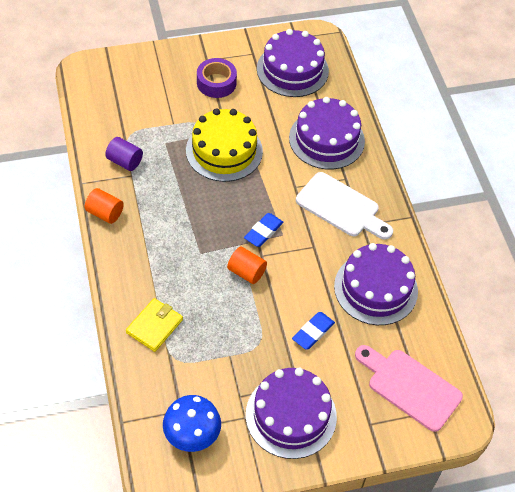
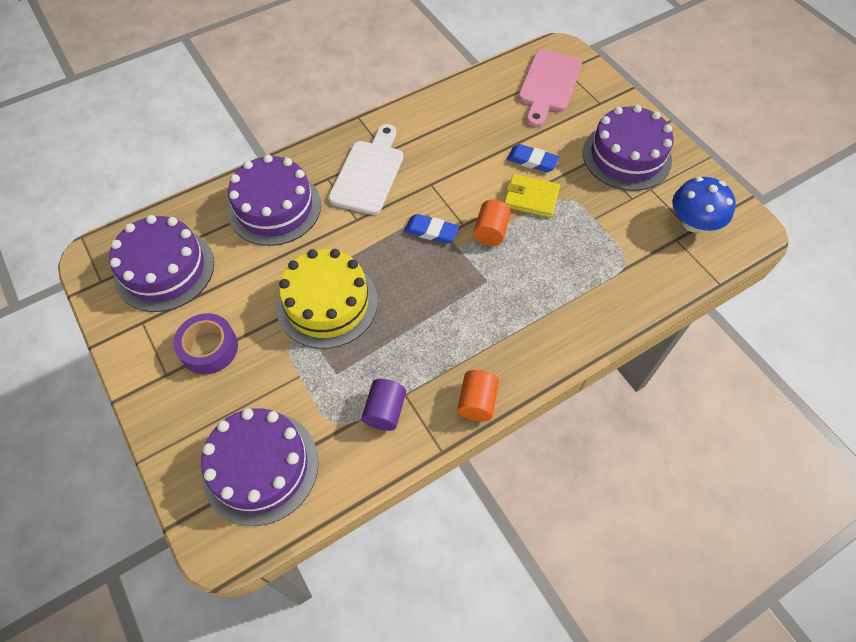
camera: 105 degrees left, 5 degrees up
yellow wallet [126,298,183,352] -> yellow wallet moved to [504,174,560,218]
purple cake [334,243,418,325] -> purple cake moved to [201,408,319,526]

